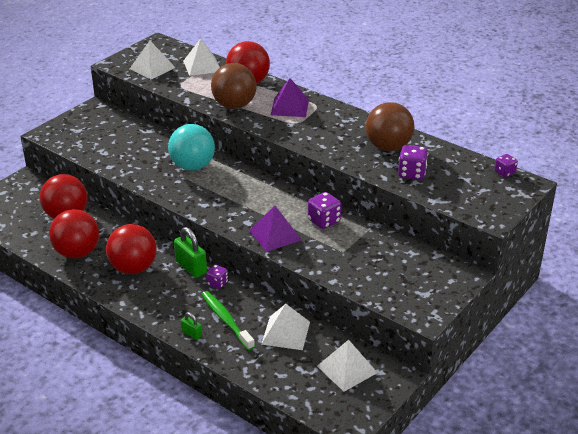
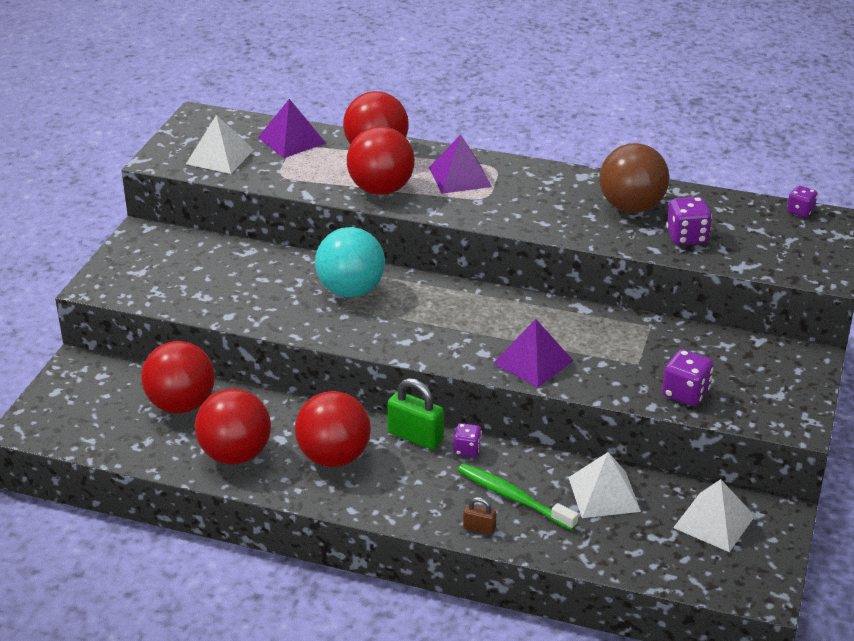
camera: 20 degrees left, 0 degrees up
green padlock [181,312,202,340] -> brown padlock [463,497,496,535]
white pyramid [183,38,220,76] -> purple pyramid [258,99,326,158]
brown ball [211,63,257,109] -> red ball [347,126,415,195]
purple dice [308,192,341,229] -> purple dice moved to [662,349,713,406]

